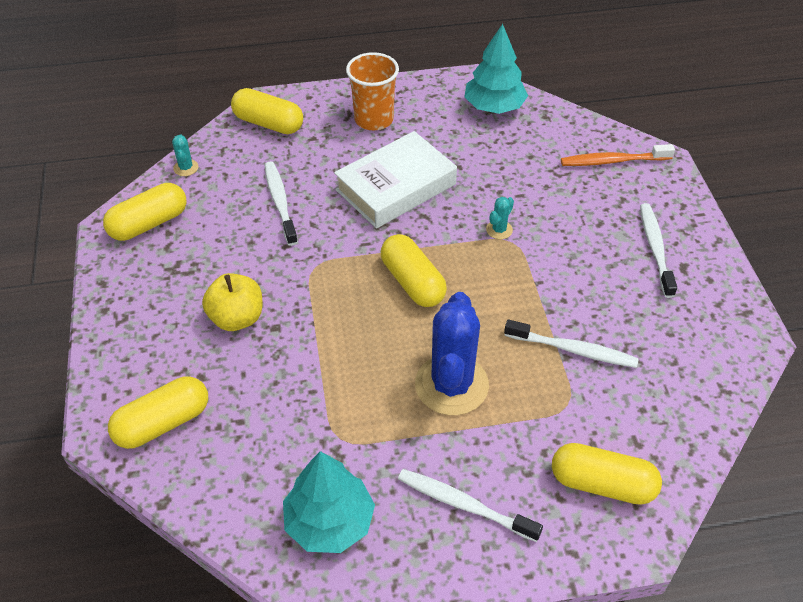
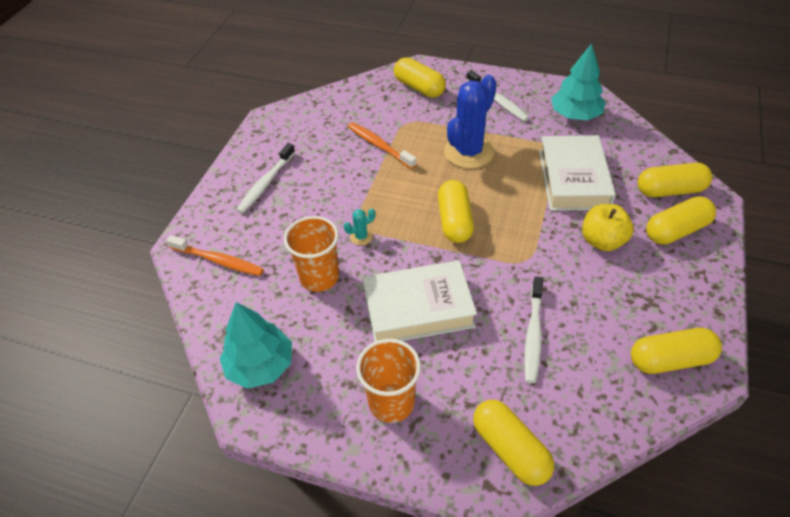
camera: 150 degrees left, 0 degrees up
turquoise cactus [172,134,199,176] -> none
white toothbrush [504,319,639,368] -> orange toothbrush [348,122,417,169]
none -> orange cup [284,216,339,292]
none -> white book [539,135,616,211]
none -> yellow capsule [646,196,716,244]

